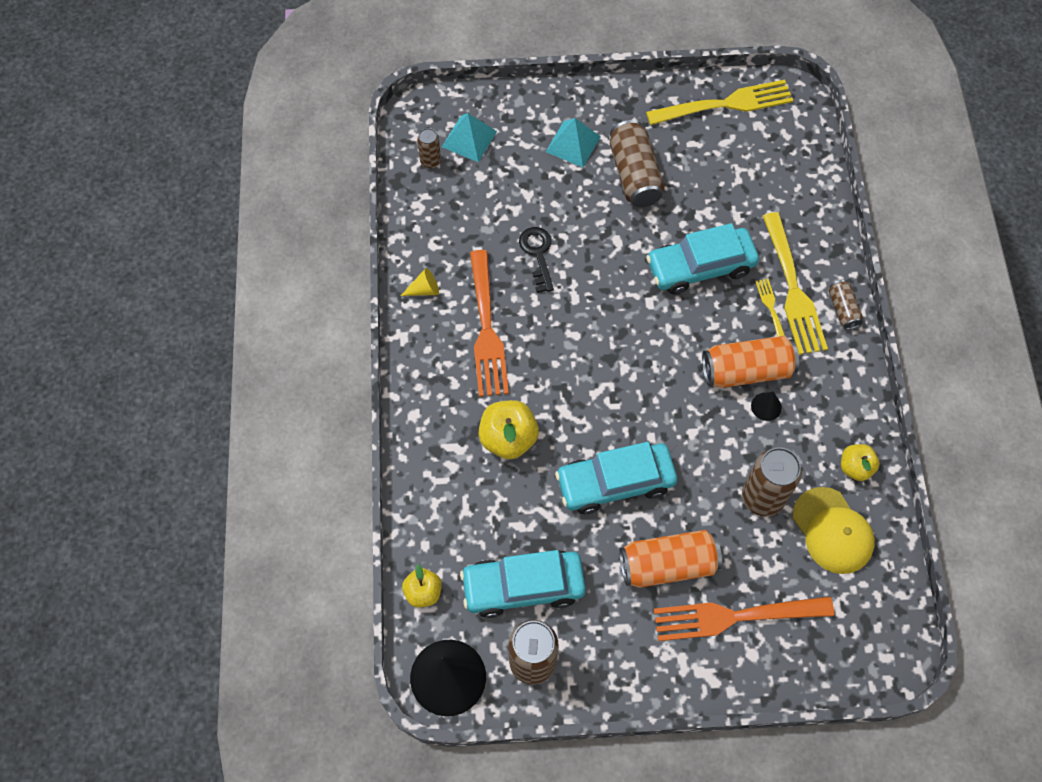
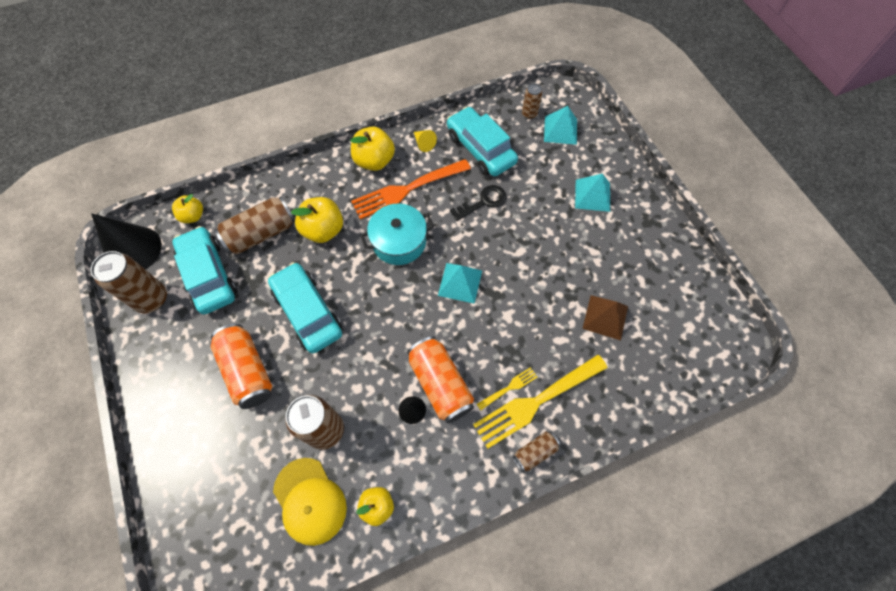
camera: 70 degrees right, 0 degrees up
brown can [609,120,665,207] -> brown can moved to [215,197,295,255]
yellow fork [646,79,793,125] -> none
turquoise car [646,223,759,294] -> turquoise car moved to [447,106,518,176]
orange fork [654,596,834,641] -> none
yellow cap [793,487,875,574] -> yellow cap turned 75 degrees counterclockwise [273,458,347,546]
none -> yellow apple [350,126,395,171]
none -> turquoise pot [360,204,434,265]
none -> turquoise pyramid [438,263,482,304]
none -> brown pyramid [582,295,628,340]

